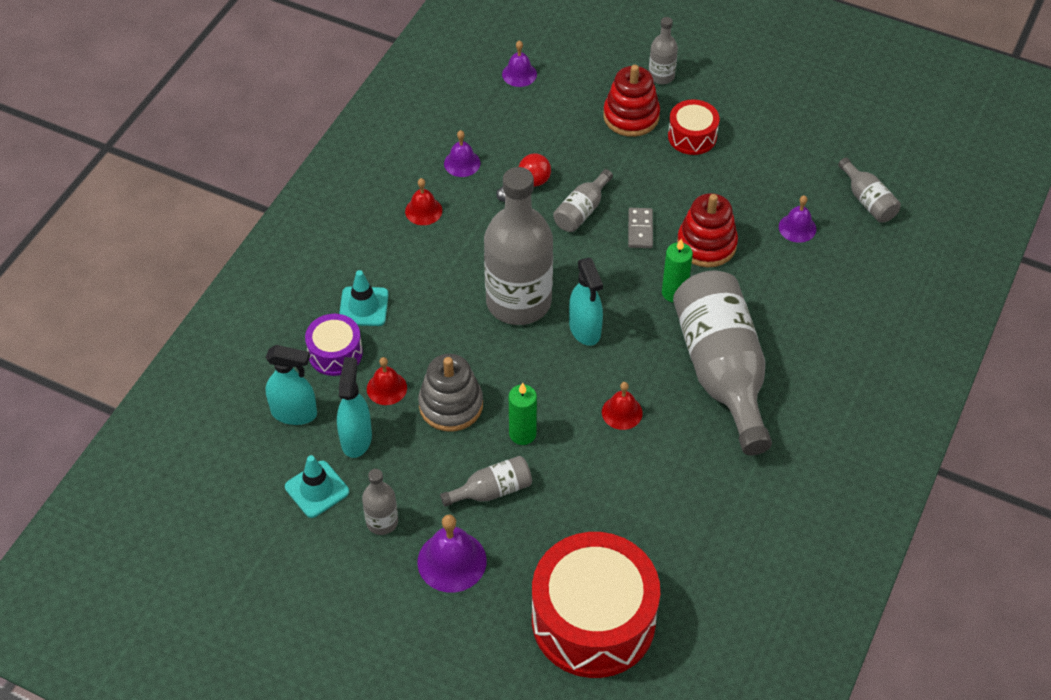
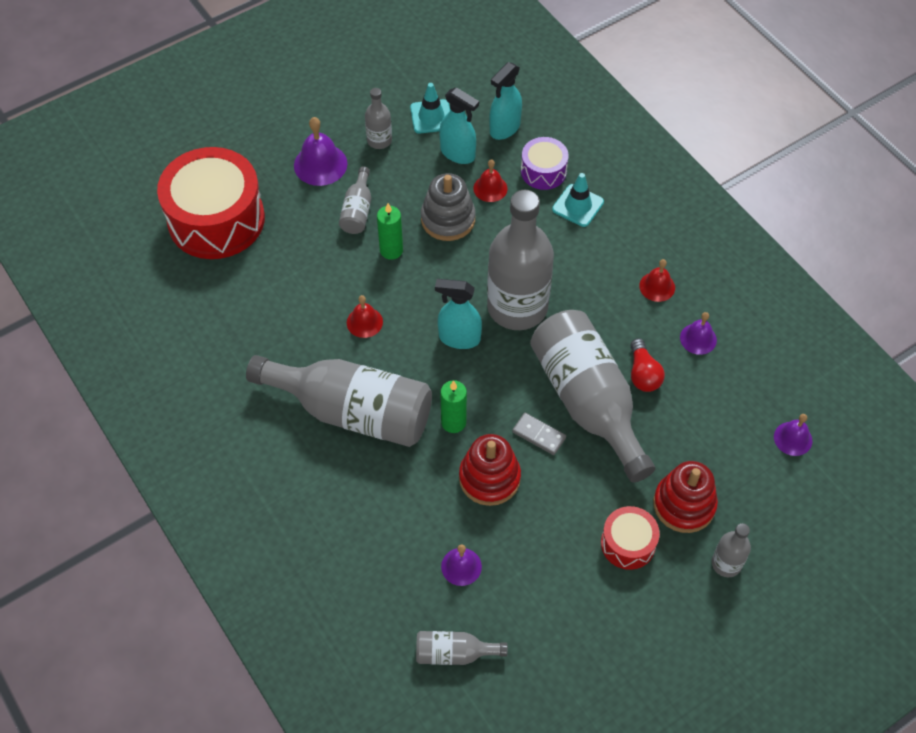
camera: 120 degrees right, 5 degrees up
grey bottle [553,169,613,232] -> grey bottle [530,310,655,483], size x2.24

